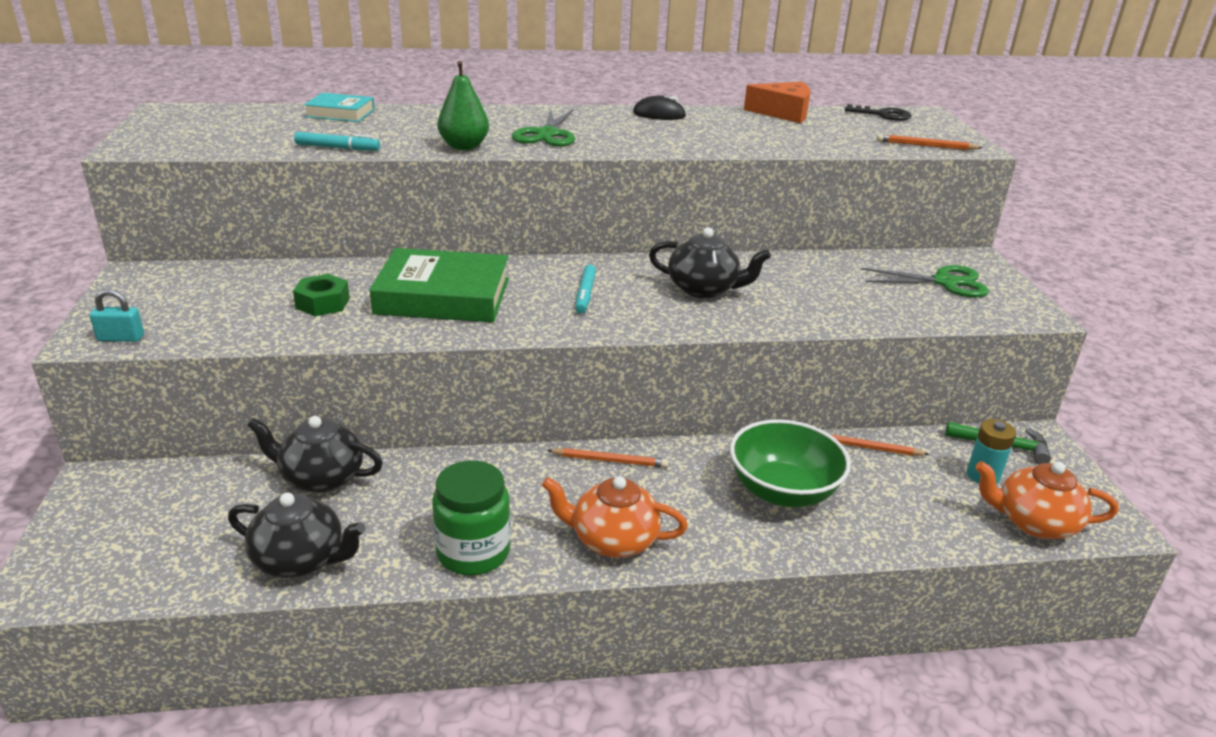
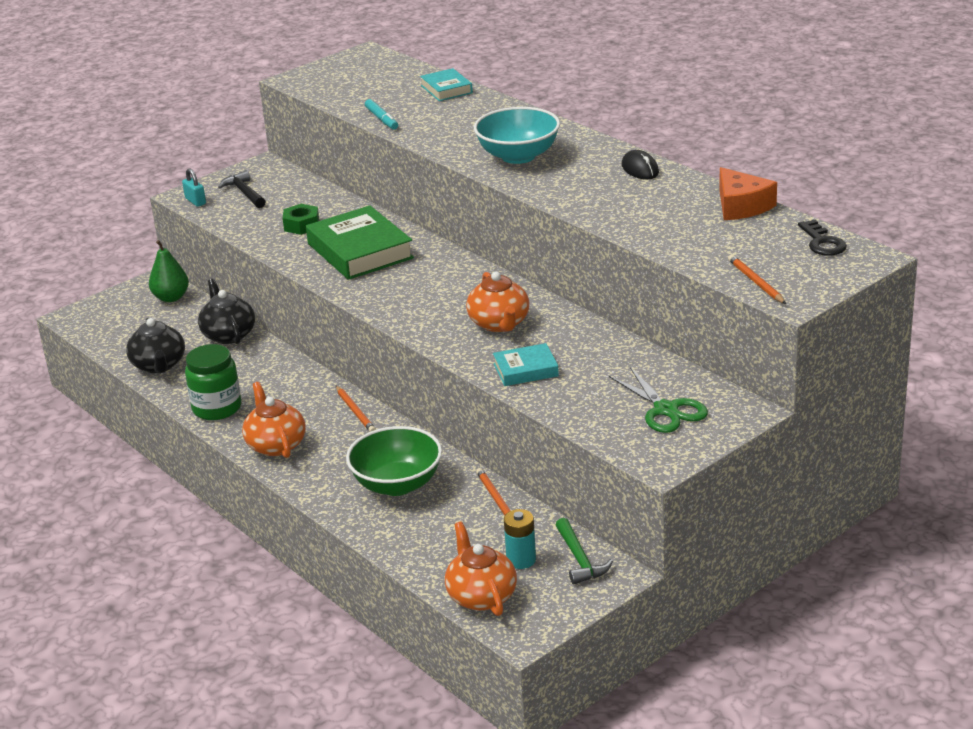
camera: 60 degrees right, 0 degrees up
green pear [438,61,489,150] -> green pear moved to [149,240,189,302]
green scissors [512,109,575,147] -> turquoise bowl [474,107,560,164]
turquoise marker [575,265,596,314] -> none
black teapot [649,227,771,298] -> orange teapot [466,272,529,332]
none -> black hammer [218,170,265,208]
none -> turquoise book [493,343,559,386]

